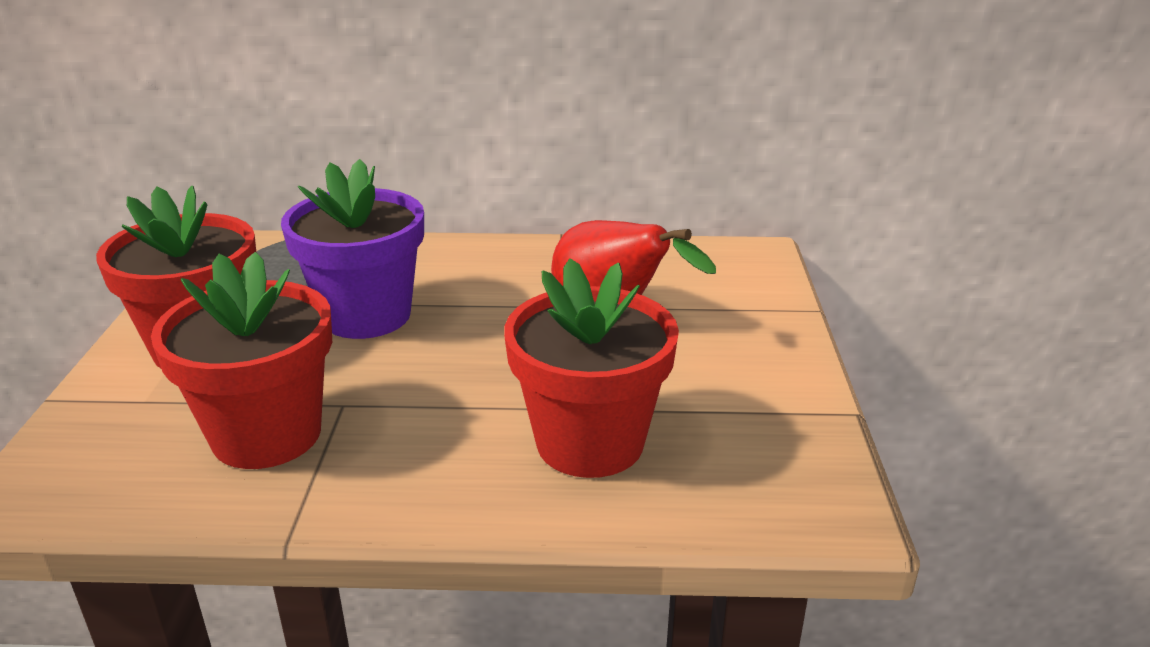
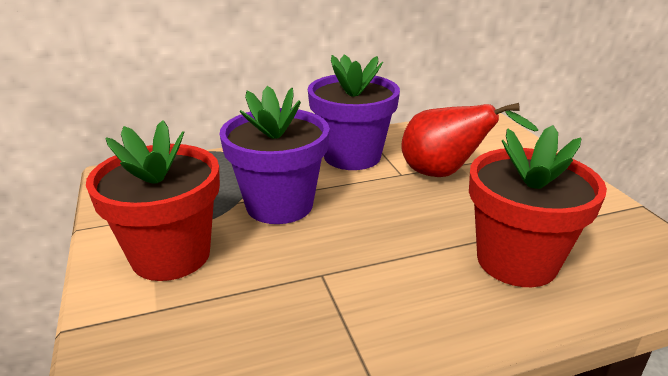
camera: 20 degrees left, 0 degrees up
red flower pot [151,252,332,469] -> none
none -> purple flower pot [308,54,400,170]

